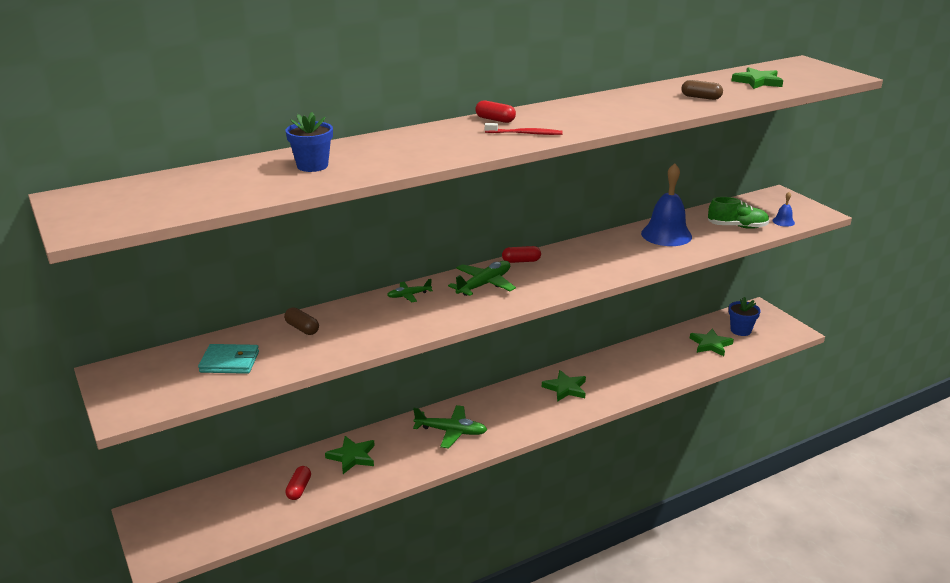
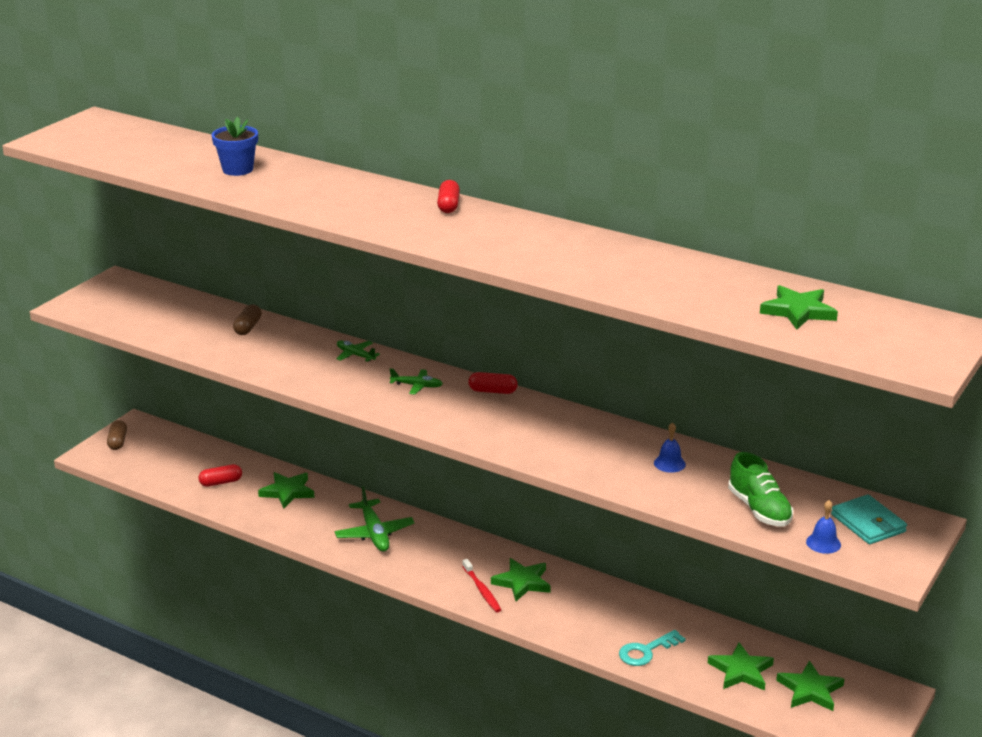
camera: 60 degrees right, 0 degrees up
turquoise wallet [198,344,259,374] -> turquoise wallet moved to [831,494,907,544]
green plane [448,261,516,296] -> green plane [389,368,443,395], size x0.57
red toothbrush [485,123,563,135] -> red toothbrush moved to [462,559,501,613]
red capsule [502,246,541,263] -> red capsule turned 45 degrees counterclockwise [469,372,518,394]
blue bell [641,163,692,246] -> blue bell [654,422,686,473], size x0.44
brown capsule [681,80,723,100] -> brown capsule moved to [107,420,127,450]
blue flower pot [729,297,761,336] -> green star [776,660,844,711]
none -> turquoise key [619,630,686,666]

